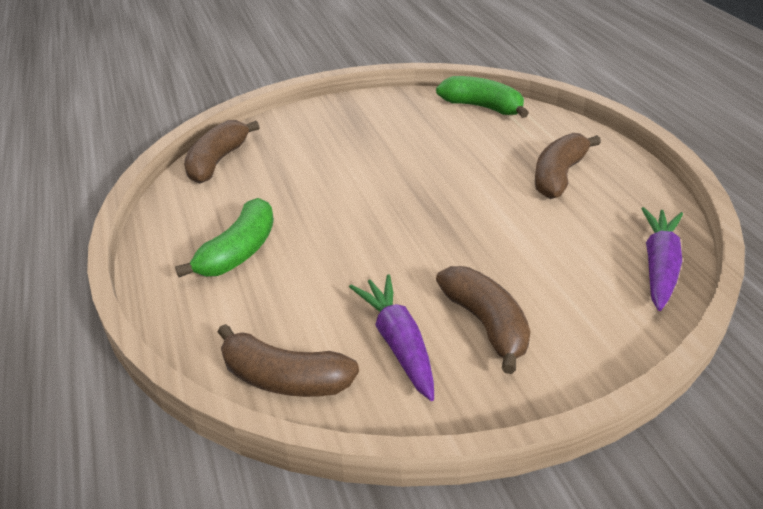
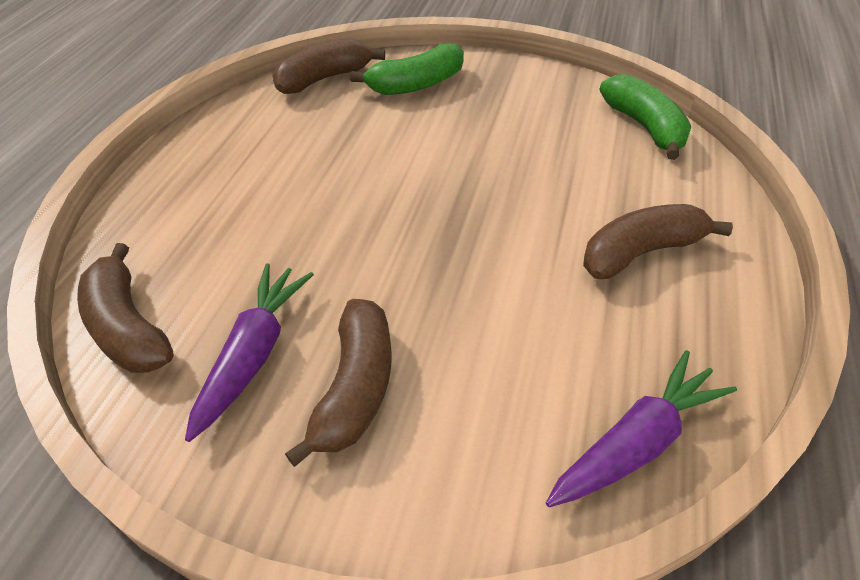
camera: 35 degrees right, 10 degrees up
green banana [175,198,274,277] -> green banana moved to [350,43,464,95]

